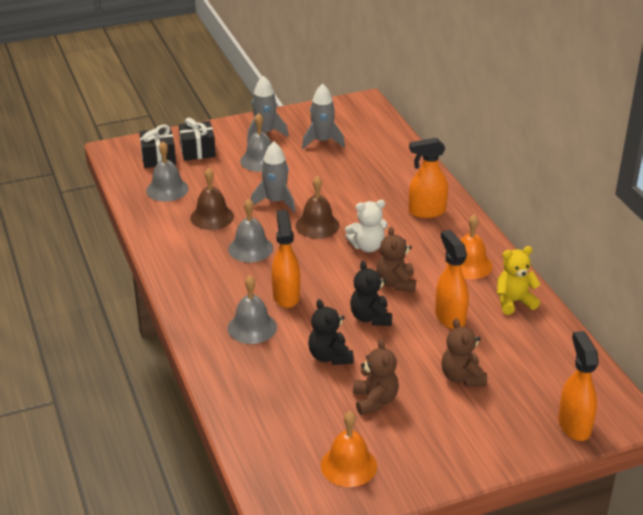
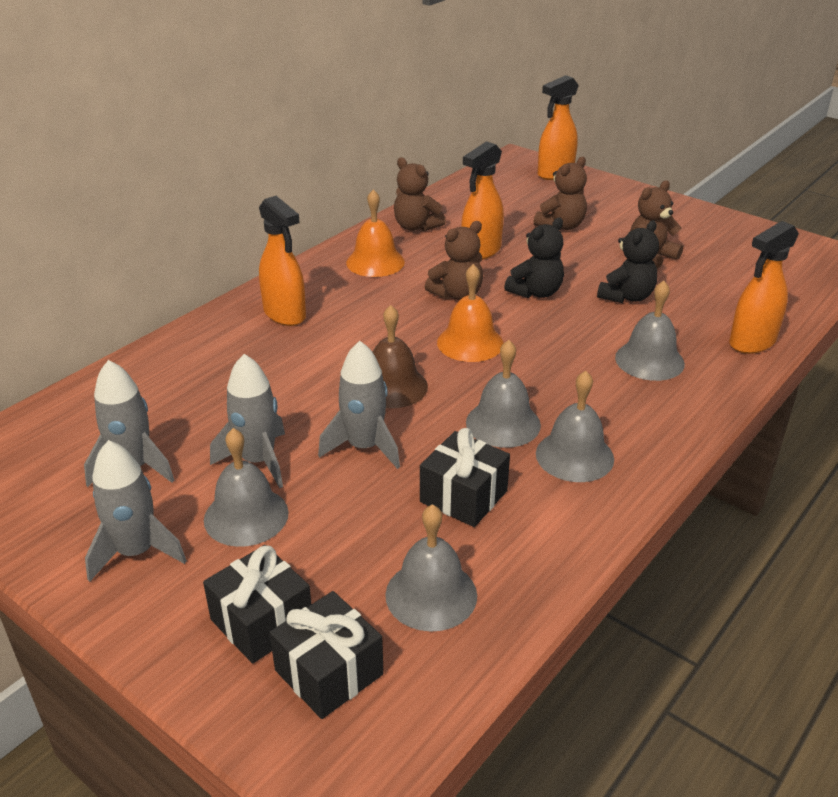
camera: 120 degrees left, 0 degrees up
brown bell [190,168,234,230] -> black gift [420,428,510,527]
orange spray bottle [272,210,300,308] -> orange spray bottle moved to [729,221,799,354]
orange bell [321,411,377,487] -> orange bell moved to [437,264,503,362]
white teddy bear [345,200,388,252] -> none
yellow teddy bear [497,246,541,315] -> brown teddy bear [394,157,446,231]
none -> grey rocket [210,354,285,488]
none -> grey bell [536,371,614,482]

